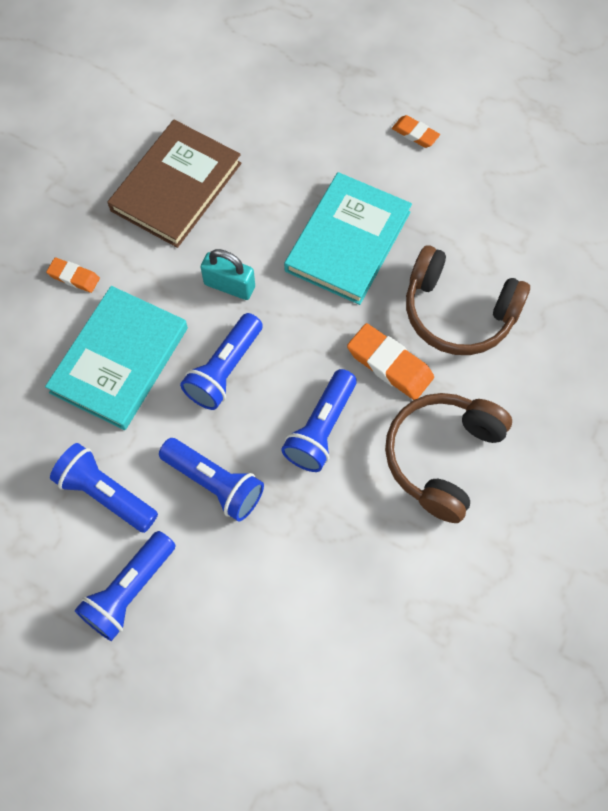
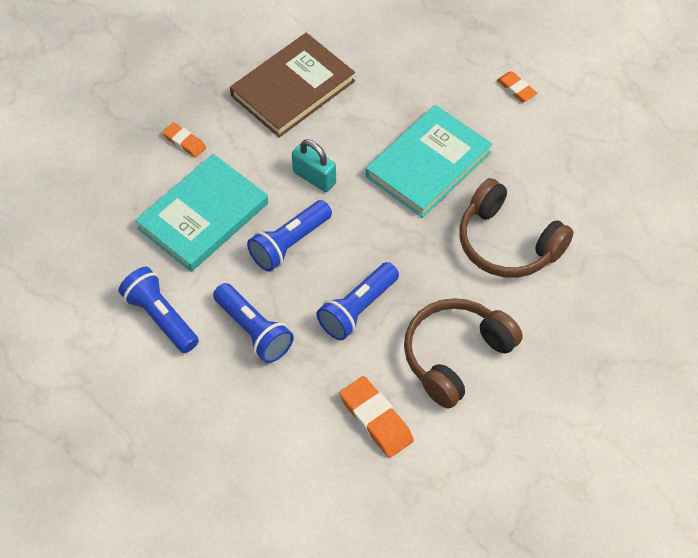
camera: 15 degrees right, 10 degrees down
blue flashlight [75,531,176,641] -> none
orange eraser [347,323,434,400] -> orange eraser moved to [339,376,414,458]

